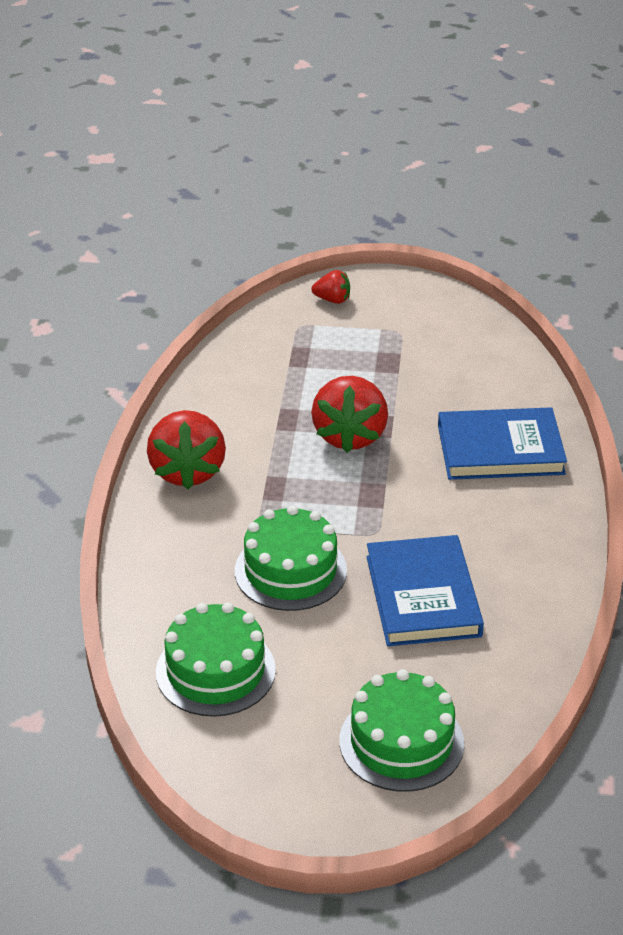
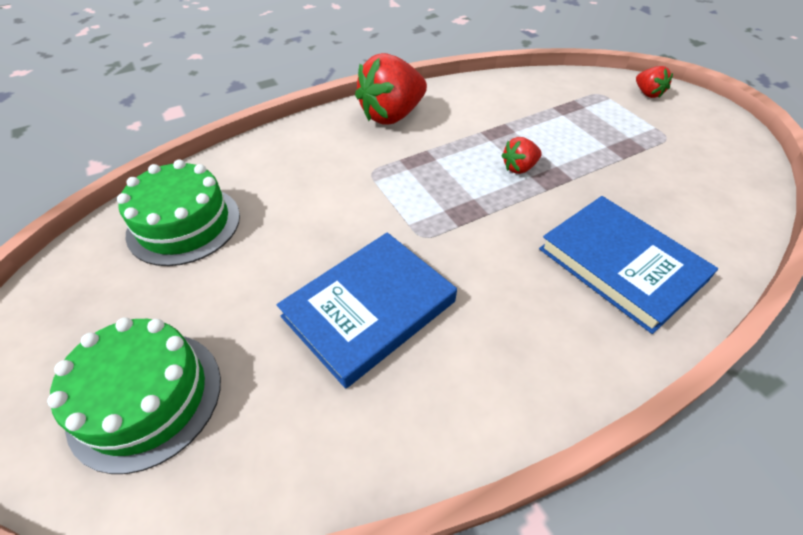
camera: 55 degrees right, 10 degrees up
green cake [235,505,347,611] -> none
red strawberry [311,376,388,453] -> red strawberry [501,137,542,174], size x0.49

